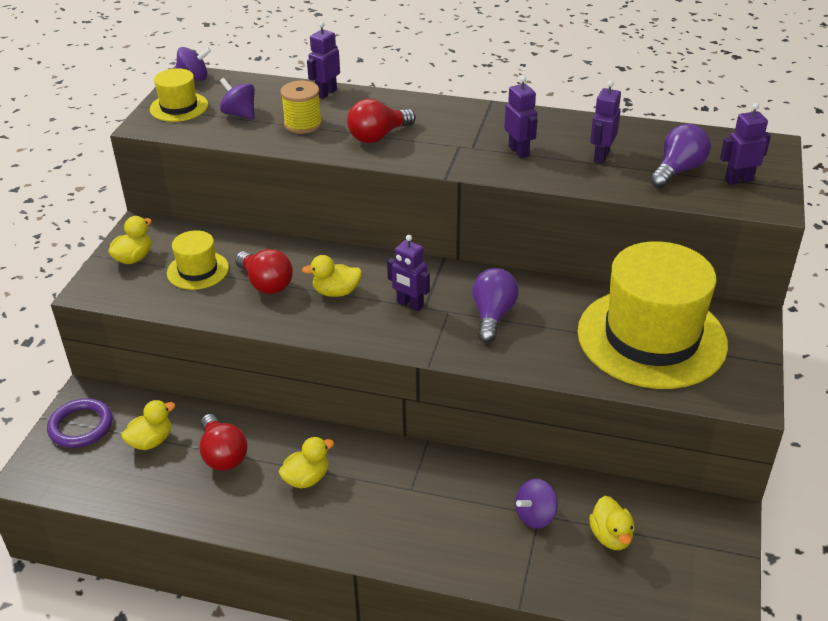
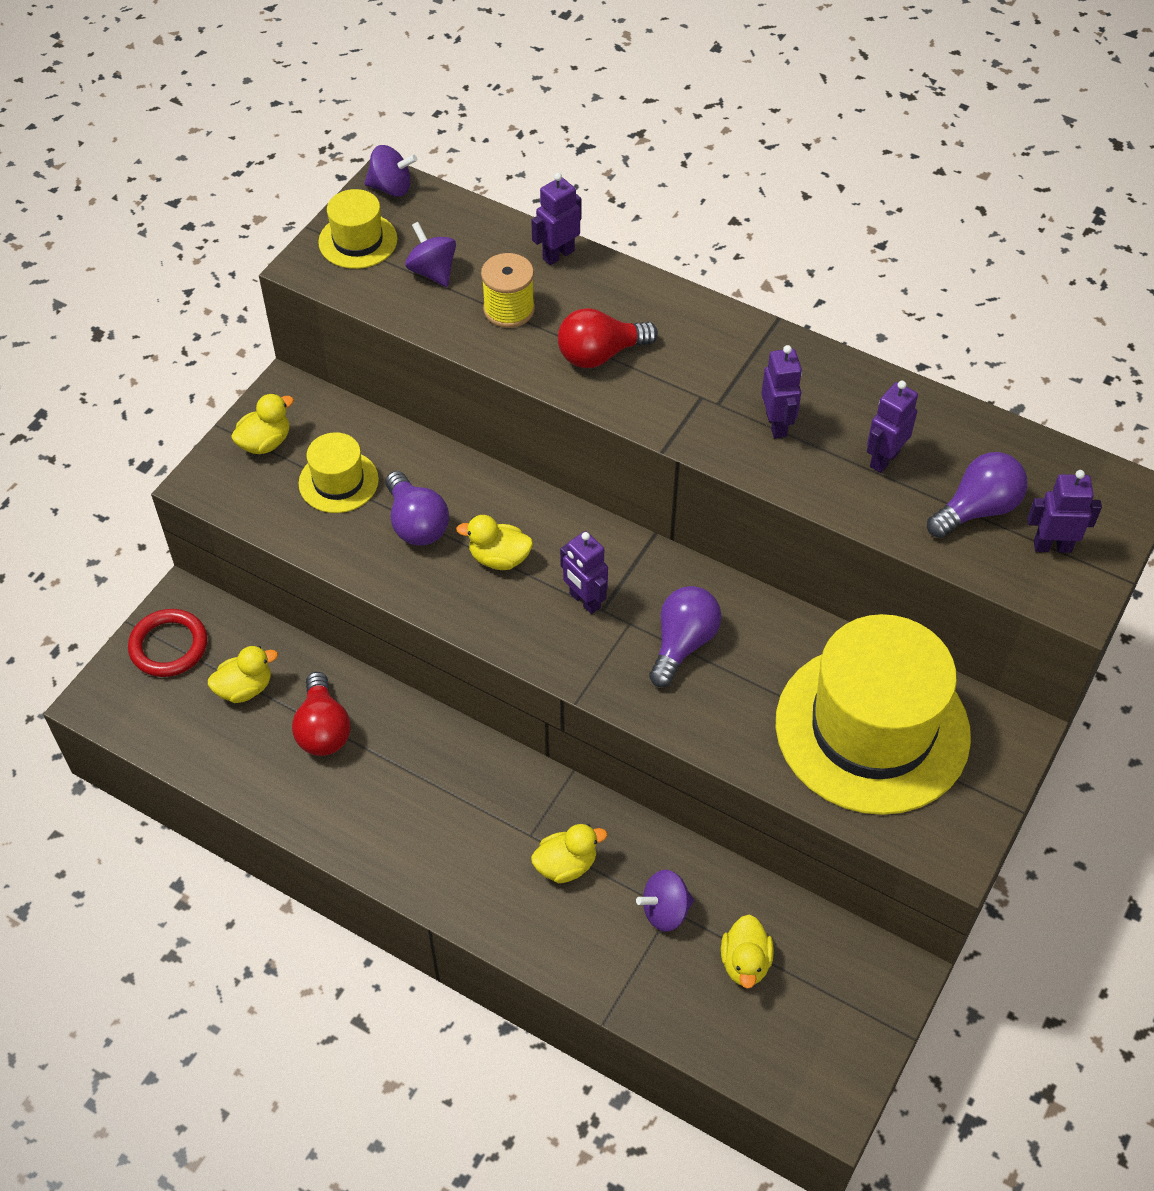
camera: 15 degrees right, 15 degrees up
purple ring [47,398,113,448] -> red ring [128,609,207,677]
red light bulb [235,249,293,294] -> purple light bulb [386,471,449,546]
yellow duck [279,437,334,488] -> yellow duck moved to [531,824,607,883]

